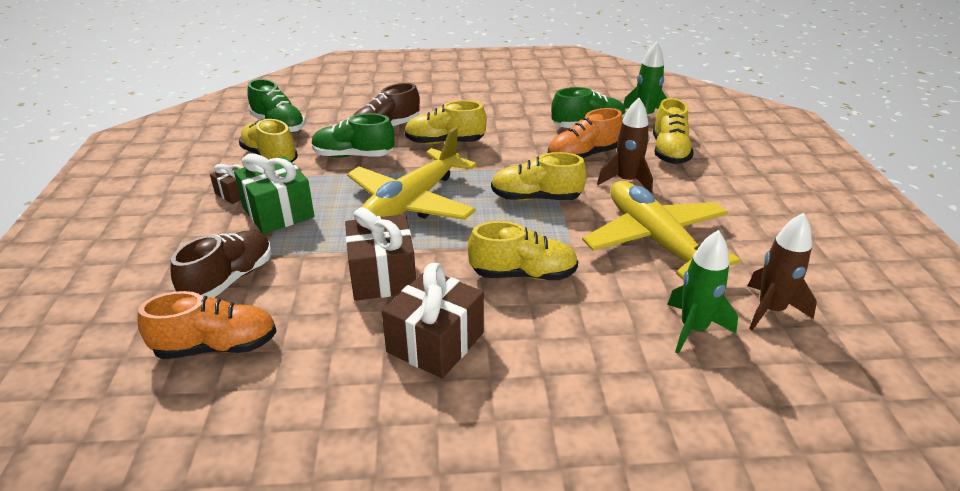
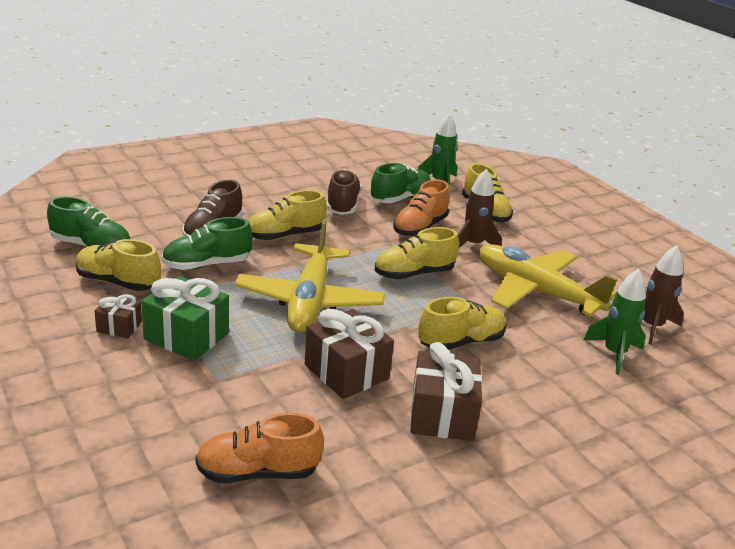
camera: 30 degrees left, 5 degrees down
orange shoe [138,291,277,359] -> orange shoe turned 150 degrees counterclockwise [196,413,324,483]
brown shoe [170,230,271,298] -> brown shoe moved to [327,170,361,215]

